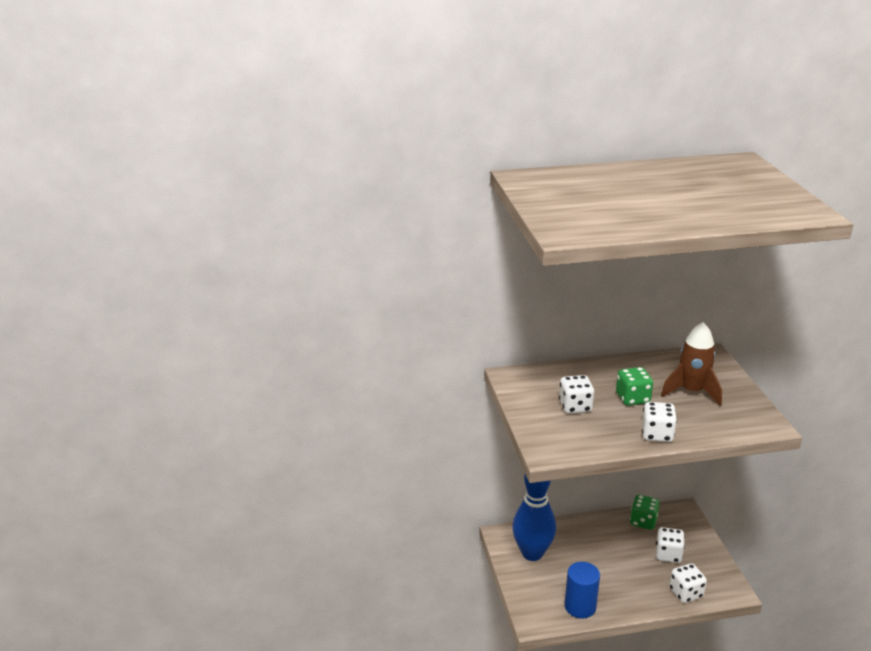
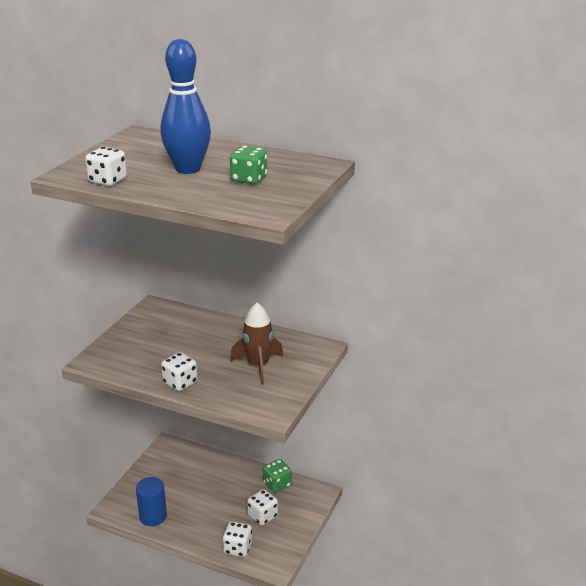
camera: 35 degrees right, 0 degrees up
blue bowling pin [512,474,556,561] -> blue bowling pin moved to [160,39,211,174]
white dice [559,375,594,414] -> white dice moved to [85,147,127,186]
green dice [616,367,653,406] -> green dice moved to [230,146,267,184]

